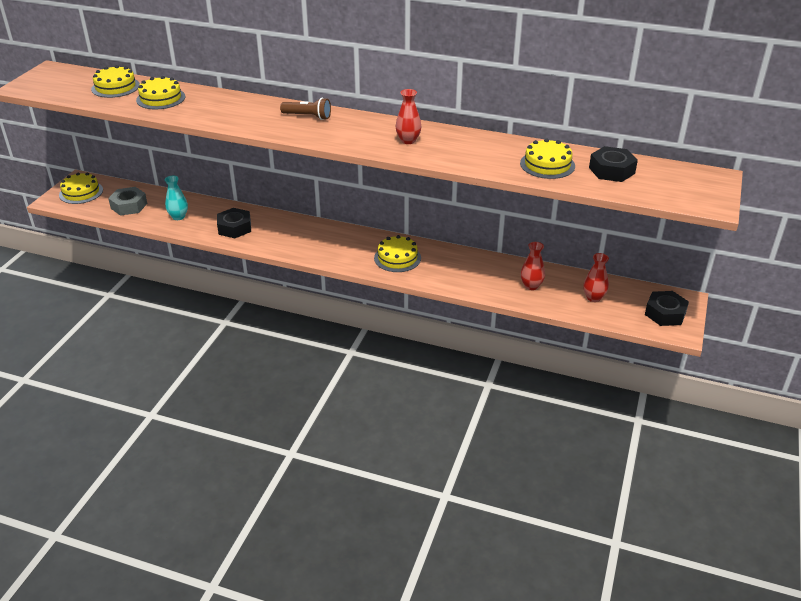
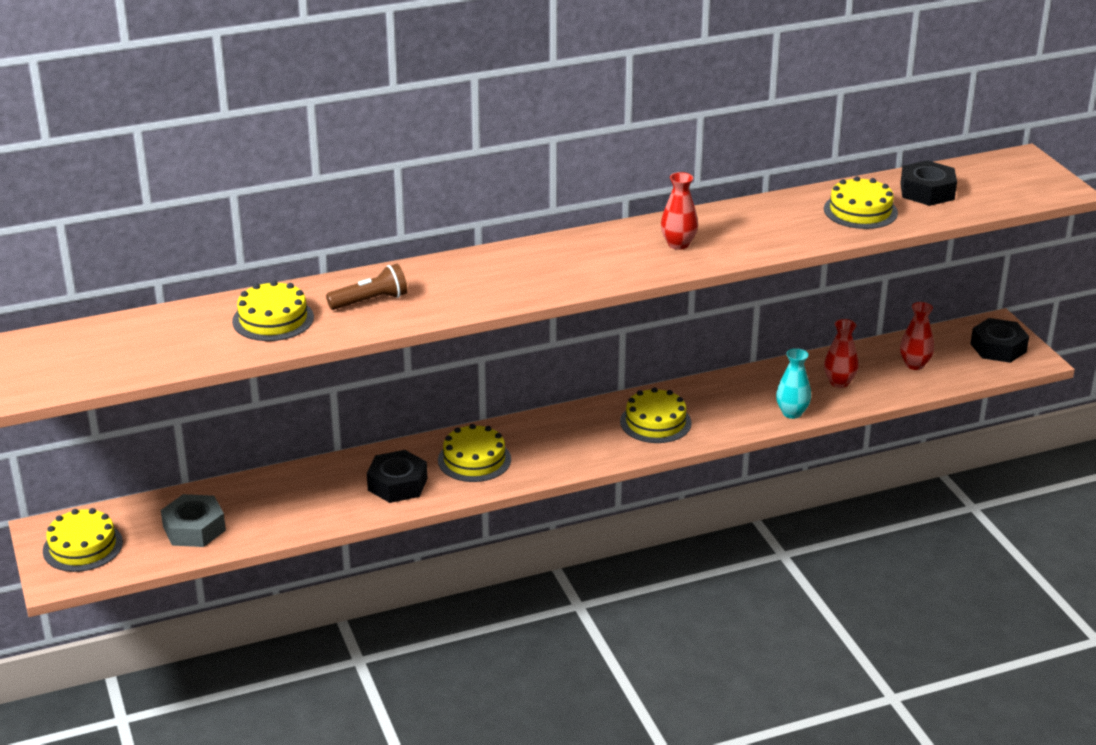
camera: 40 degrees left, 5 degrees down
yellow cake [91,65,140,98] -> yellow cake moved to [438,424,511,482]
turquoise vase [165,176,188,220] -> turquoise vase moved to [776,348,811,419]
brown flashlight [280,98,331,120] -> brown flashlight moved to [326,264,408,310]

